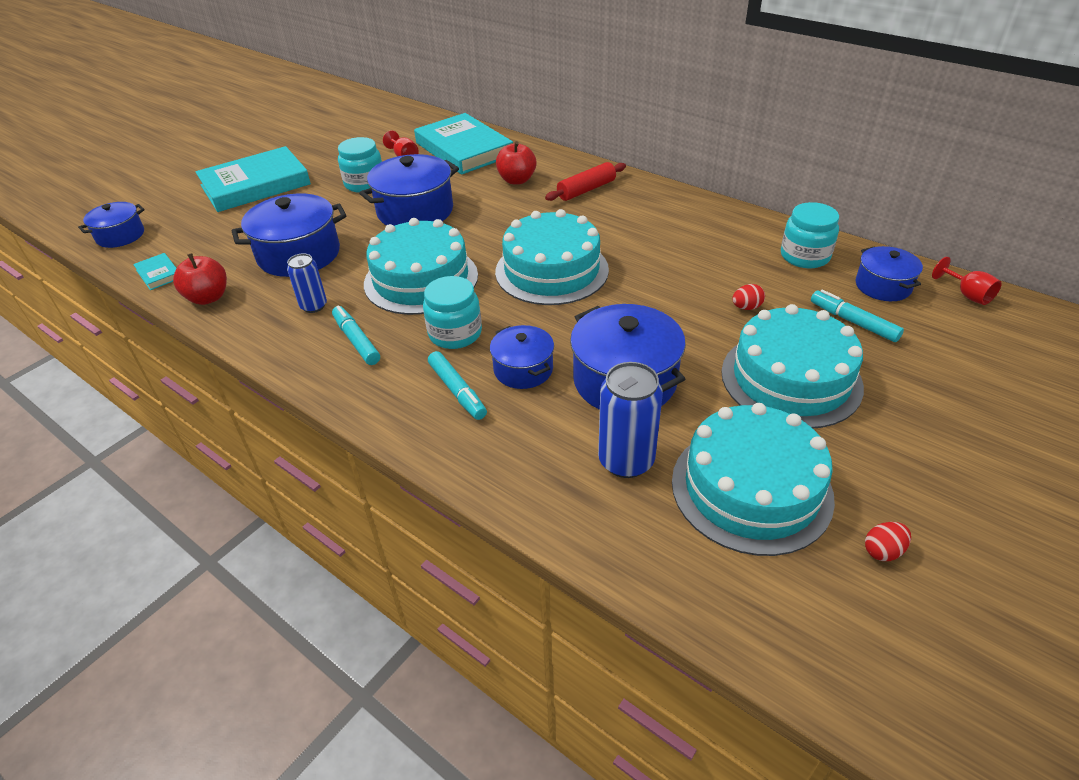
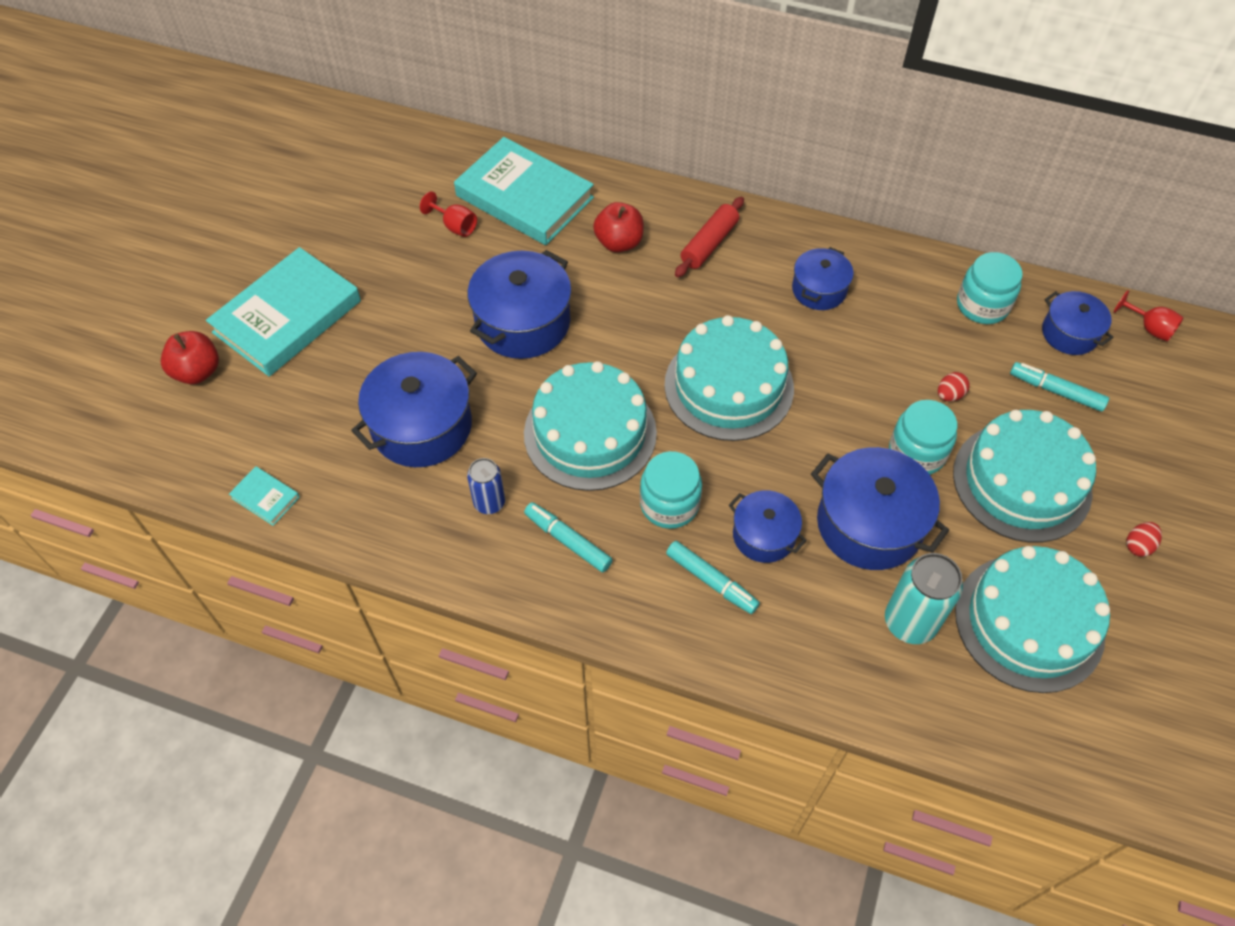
camera: 20 degrees left, 15 degrees up
blue pot [78,202,145,248] -> blue pot moved to [792,247,854,310]
red apple [173,253,227,305] -> red apple moved to [161,331,219,384]
turquoise jar [338,137,382,193] -> turquoise jar moved to [889,400,958,475]
blue can [598,362,663,478] -> turquoise can [885,553,963,644]
red egg [865,522,911,561] -> red egg moved to [1126,522,1162,557]

